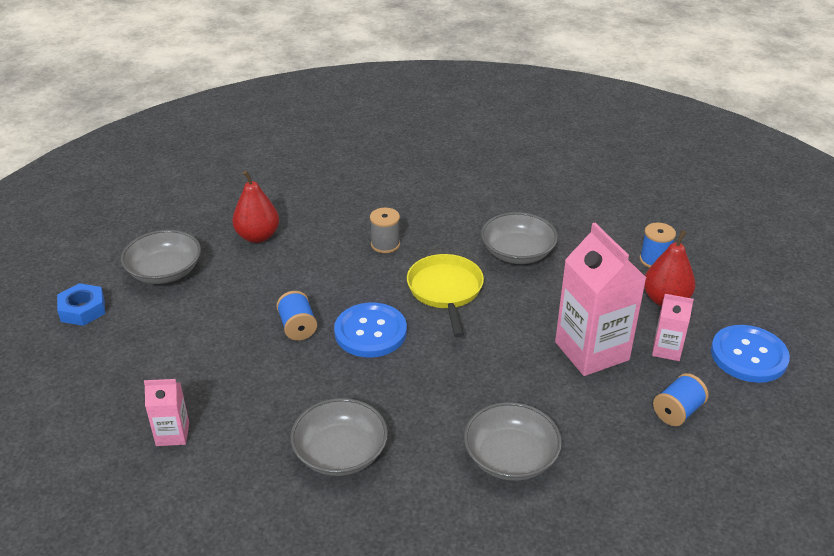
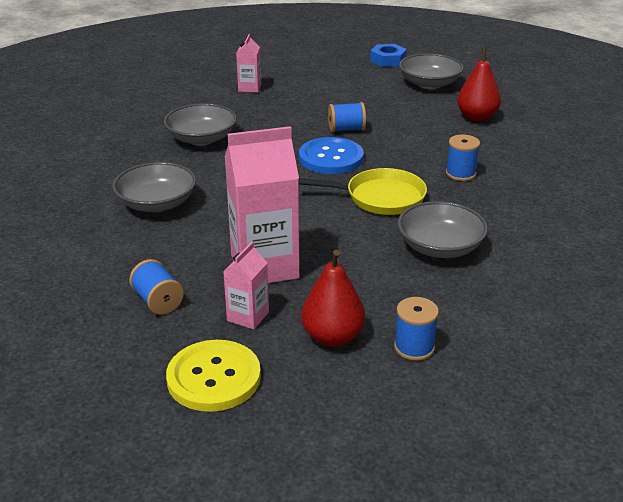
camera: 100 degrees right, 5 degrees down
grey spool [370,208,400,253] -> blue spool [446,135,480,181]
blue button [711,325,790,383] -> yellow button [166,340,261,412]

